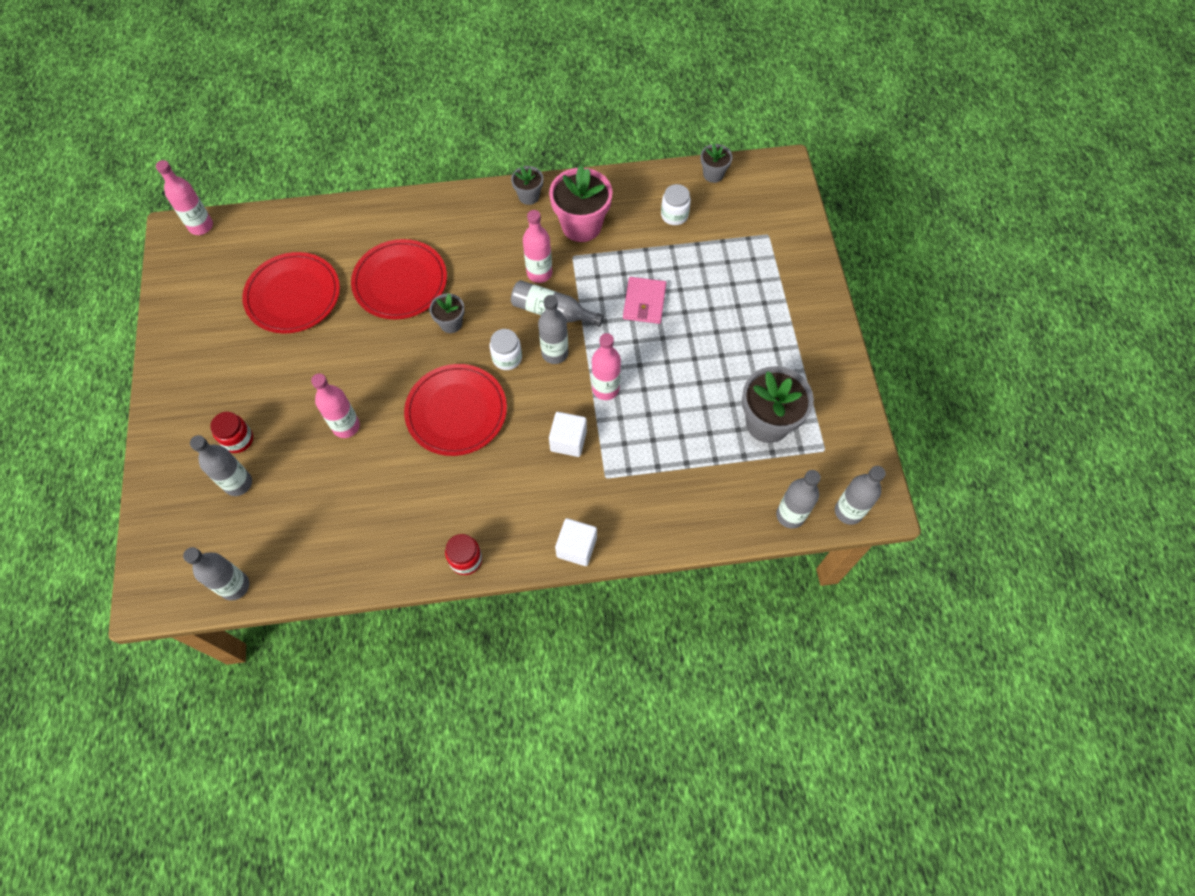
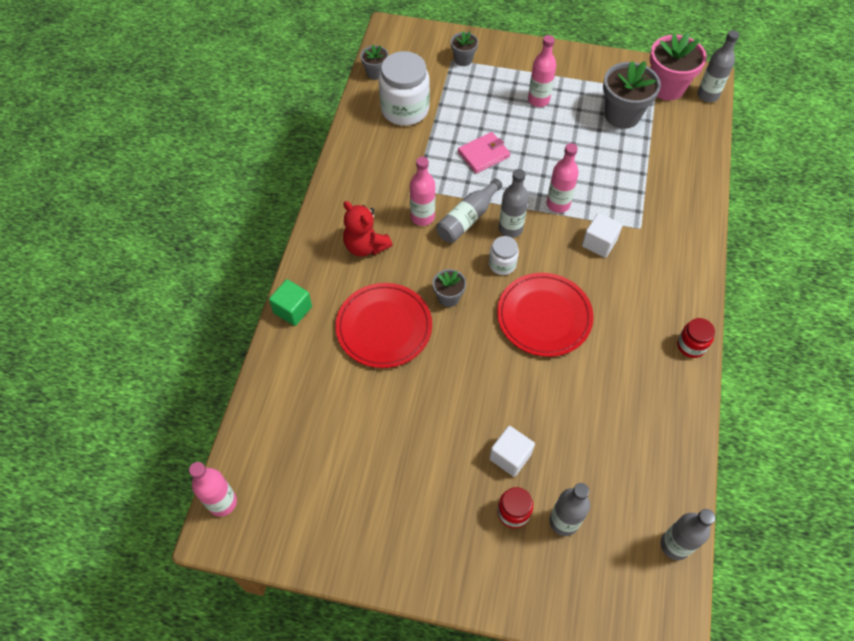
camera: 70 degrees left, 5 degrees down
red plate [242,252,340,334] -> none
pink bottle [311,374,360,438] -> pink bottle moved to [528,35,556,107]
grey flower pot [511,166,543,205] -> grey flower pot moved to [451,31,478,66]
pink flower pot [549,165,613,242] -> pink flower pot moved to [649,32,707,100]
white cube [555,518,597,566] -> white cube moved to [489,426,535,477]
pink wallet [623,277,666,324] -> pink wallet turned 60 degrees counterclockwise [458,132,510,174]
white jar [661,184,691,225] -> white jar [379,51,430,126], size x1.95
grey bottle [776,470,821,529] -> none
none -> green cube [269,279,312,326]
none -> red teddy bear [343,201,393,257]

